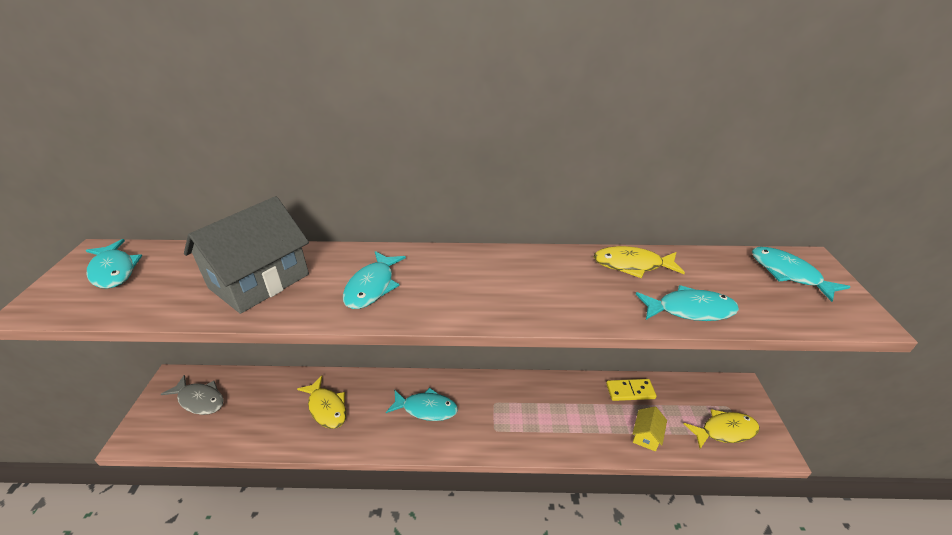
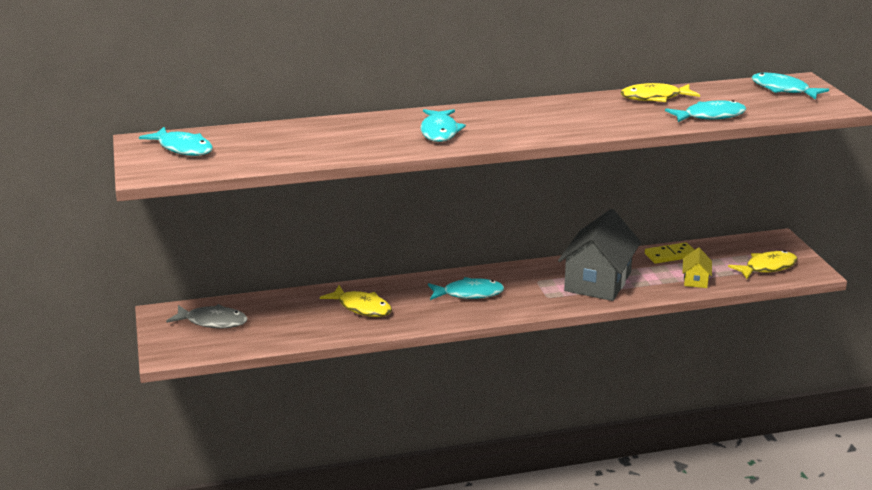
camera: 15 degrees left, 10 degrees down
grey house [184,196,309,314] -> grey house moved to [558,209,641,301]

